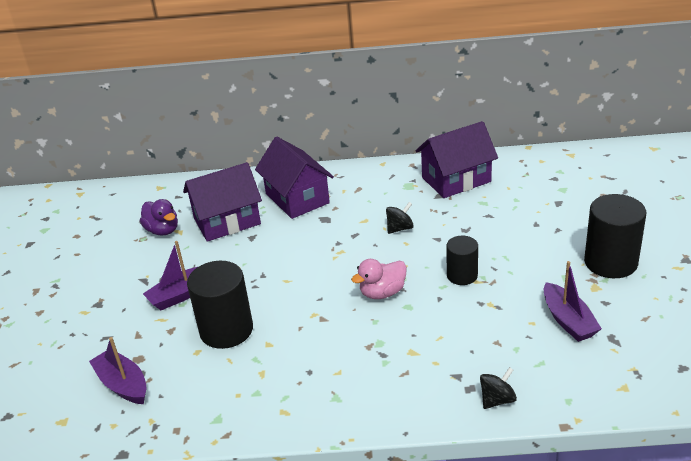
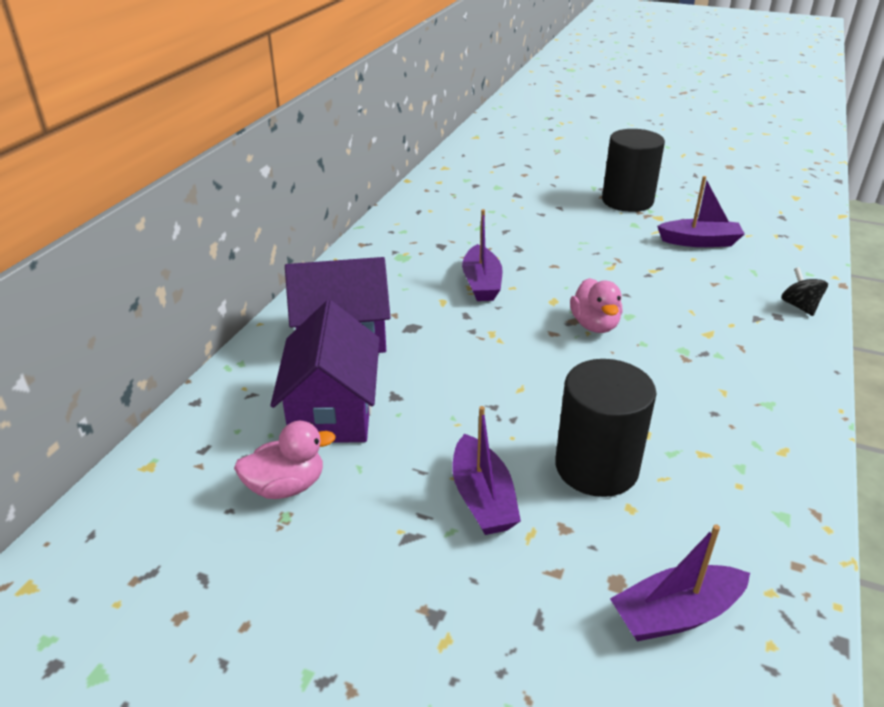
camera: 70 degrees left, 0 degrees up
purple duck [140,199,178,236] -> pink duck [234,421,336,499]
black spinning top [386,202,414,234] -> purple boat [462,209,503,301]
purple house [416,121,498,198] -> none
black cylinder [446,236,478,285] -> none

